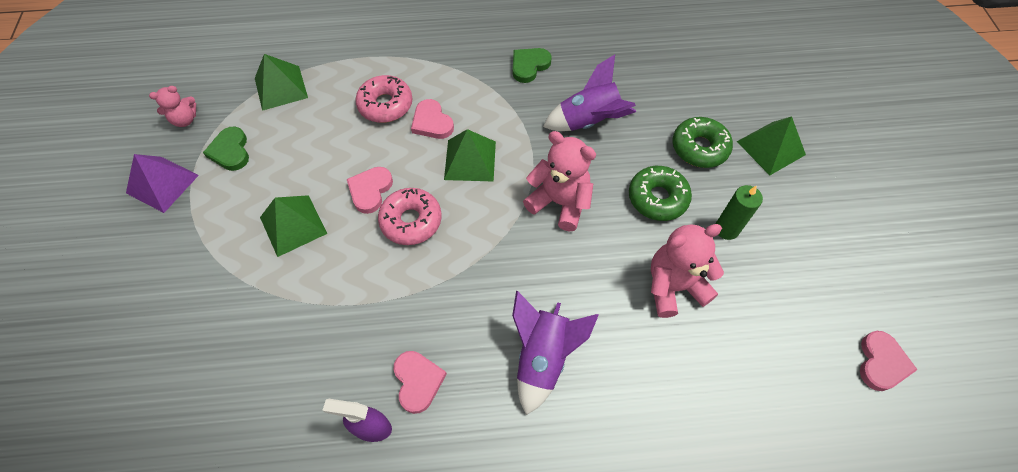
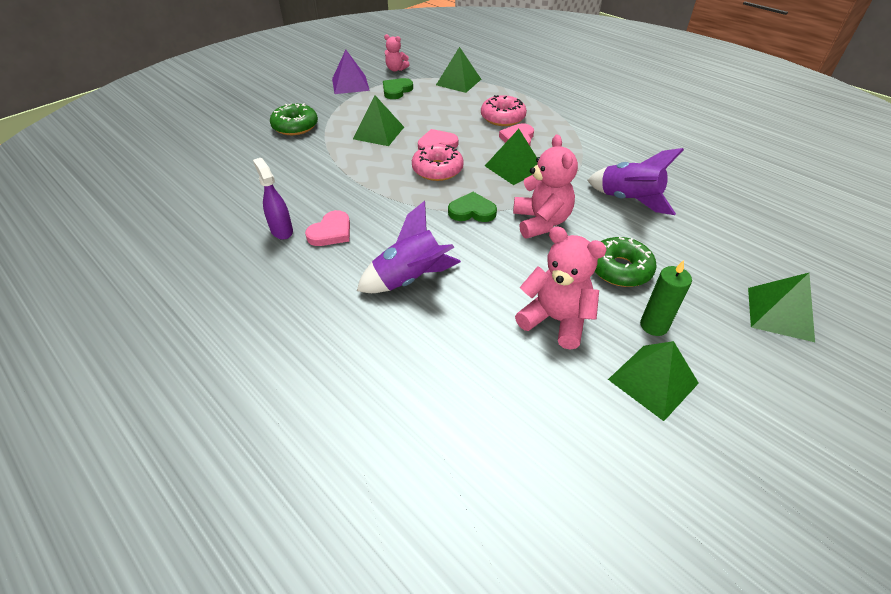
camera: 50 degrees right, 15 degrees down
green heart [513,48,552,83] -> green heart moved to [448,192,497,222]
green donut [672,117,733,168] -> green donut moved to [270,103,318,135]
pink heart [860,331,918,391] -> none
none -> green pyramid [608,341,699,421]

